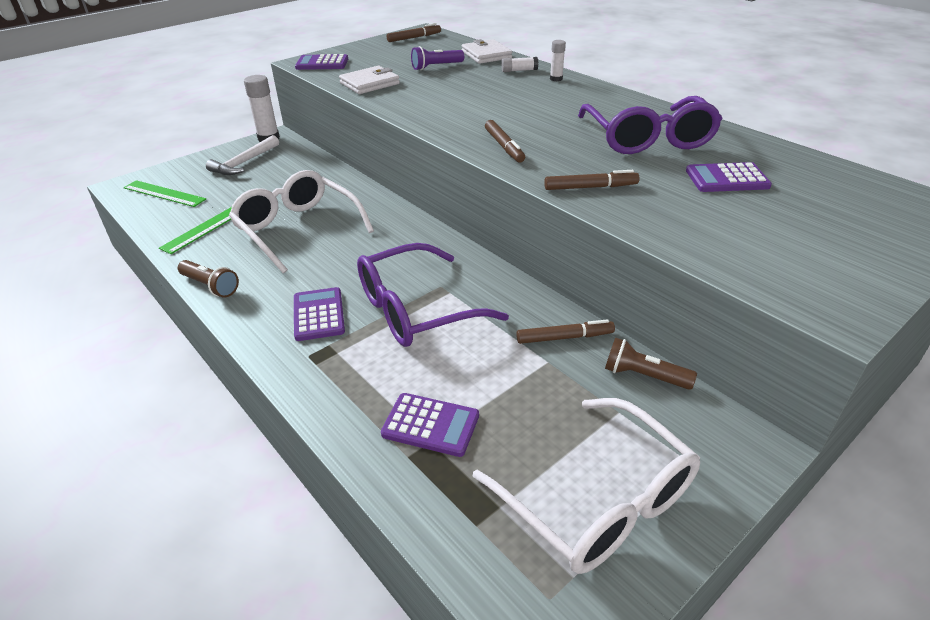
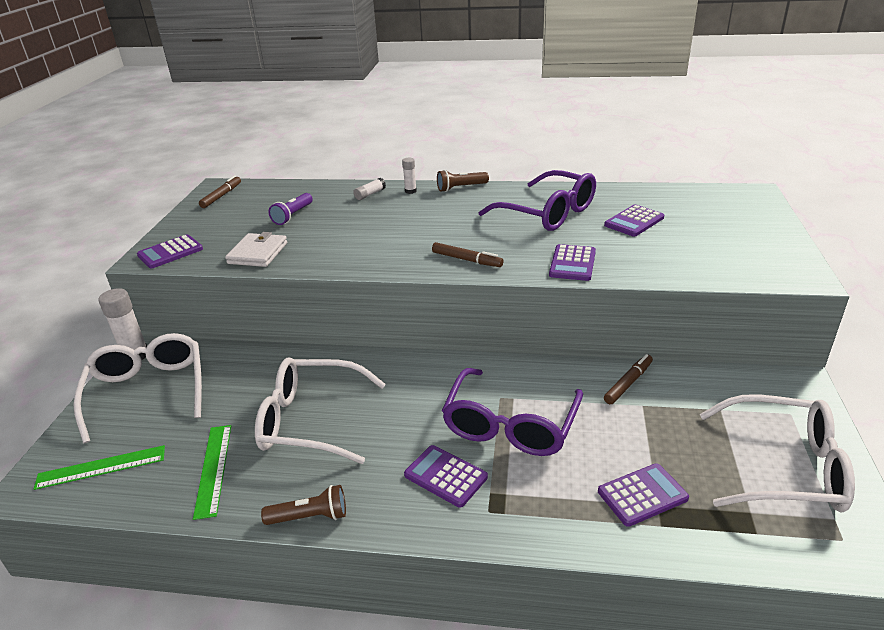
camera: 40 degrees left, 5 degrees down
white hammer [206,135,279,175] -> white glasses [73,333,202,443]
white wallet [462,39,512,64] -> none
brown marker [544,170,640,190] -> purple calculator [549,244,596,281]
brown flashlight [605,337,697,390] -> brown flashlight moved to [437,170,489,192]

